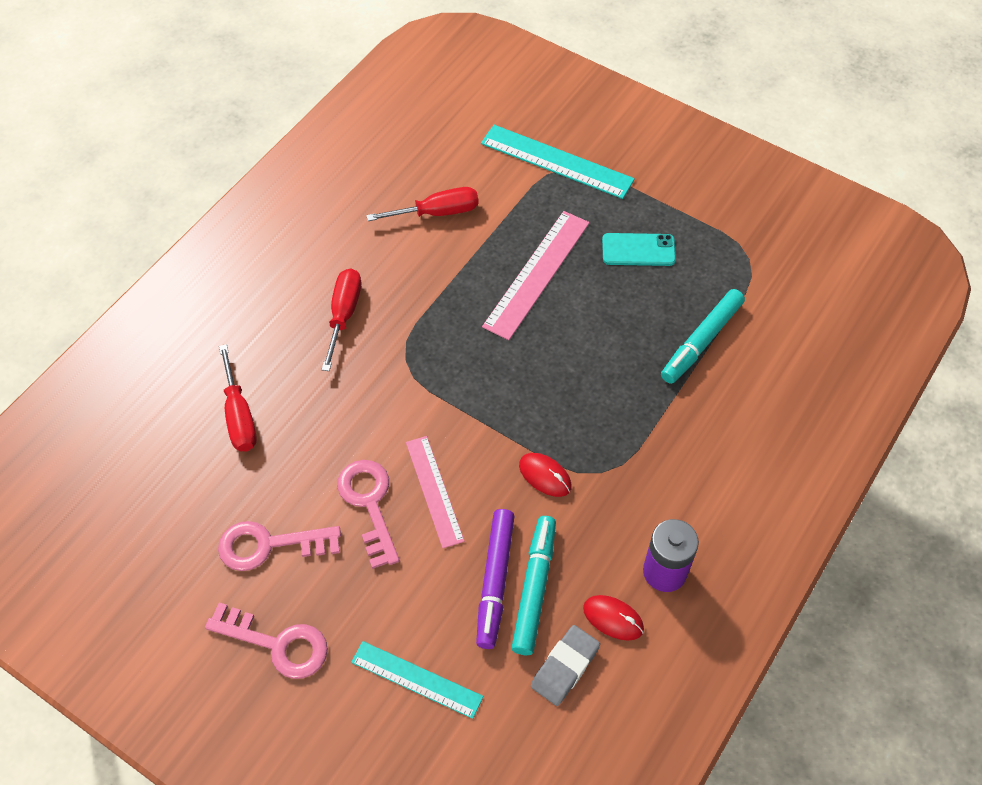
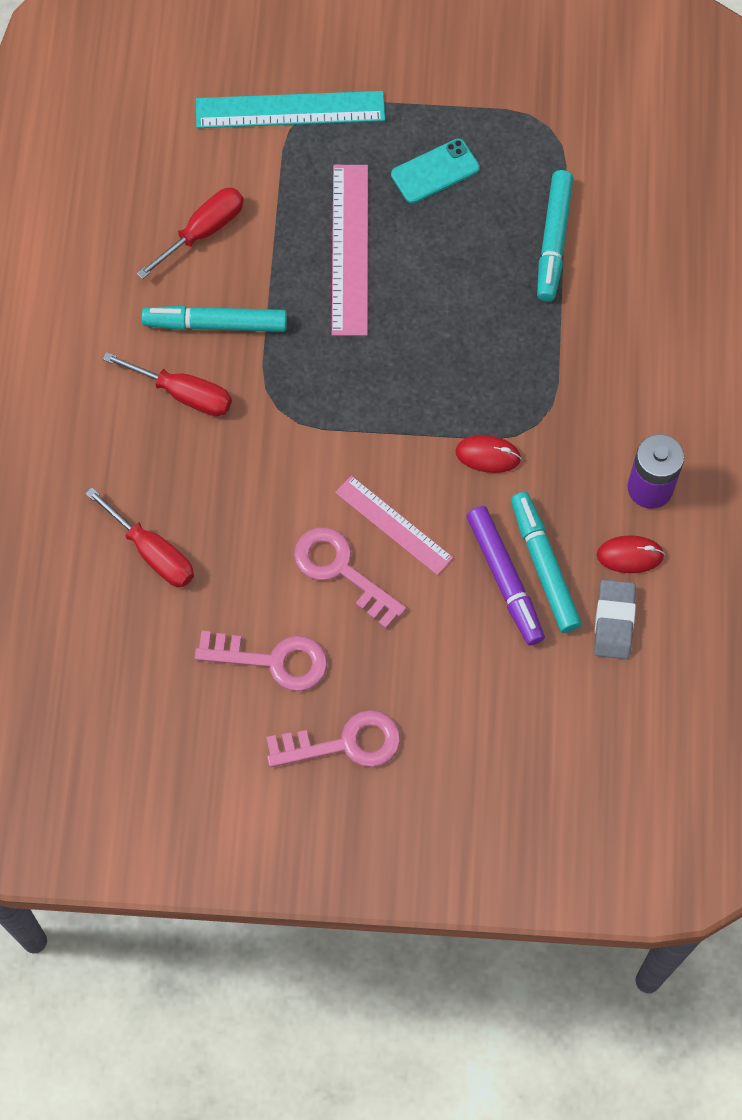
camera: 30 degrees left, 10 degrees up
pink key [218,521,341,571] -> pink key turned 135 degrees counterclockwise [195,631,327,691]
red screwdriver [322,269,361,371] -> red screwdriver turned 135 degrees clockwise [102,352,232,416]
turquoise ruler [351,641,483,719] -> none
none -> turquoise marker [142,306,287,332]

